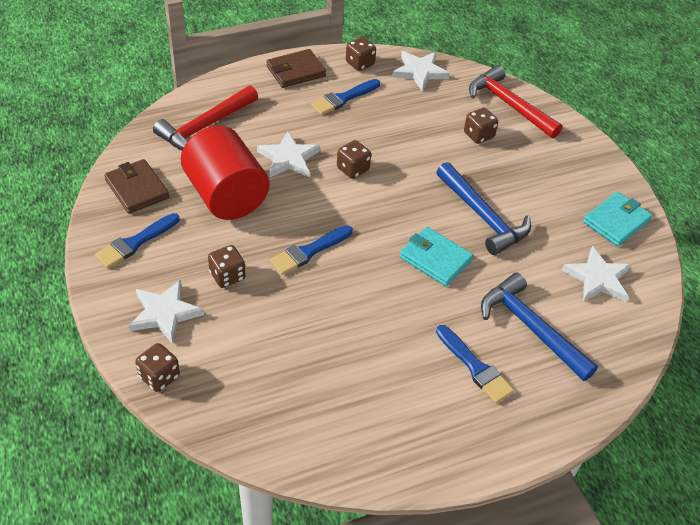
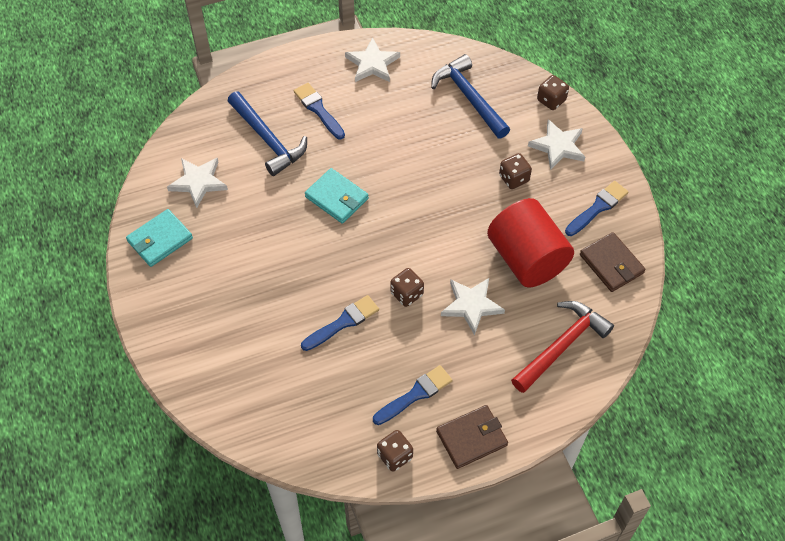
camera: 175 degrees left, 10 degrees up
blue brush [270,225,353,275] -> blue brush moved to [301,295,379,351]
white star [392,51,450,91] -> white star moved to [345,38,400,82]
blue hammer [436,162,531,255] -> blue hammer moved to [431,54,510,139]
brown dice [464,108,498,144] -> none
red hammer [469,65,562,138] -> none

